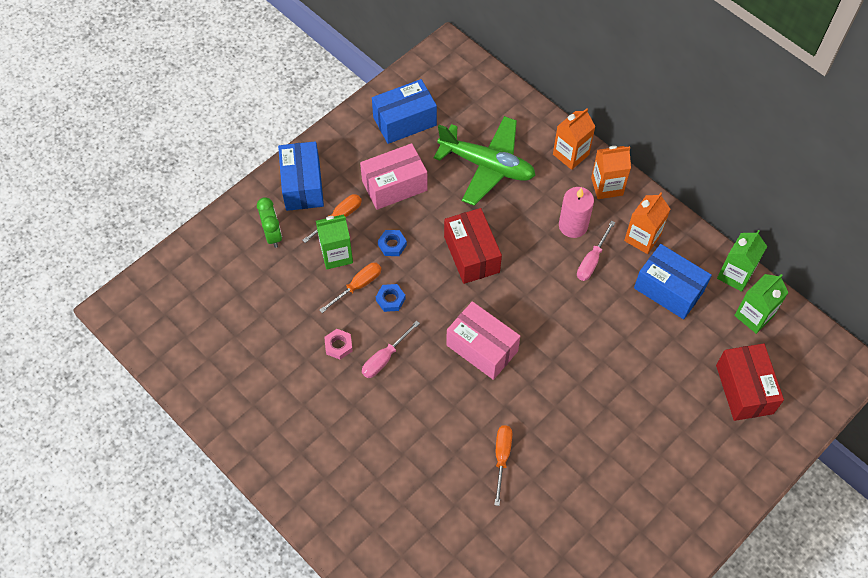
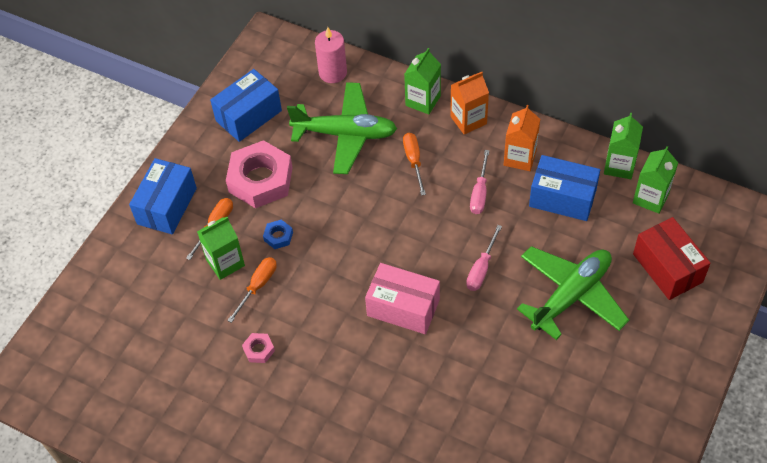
camera: 15 degrees left, 5 degrees down
green clock [257,197,282,248] -> none
blue box [278,141,324,211] -> blue box turned 45 degrees clockwise [129,158,197,234]
pink box [360,143,428,210] -> pink nut [226,140,293,208]
pink screwdriver [362,320,420,378] -> pink screwdriver moved to [466,225,502,291]
blue nut [376,284,406,312] -> none
red box [444,208,502,284] -> none
orange screwdriver [494,425,512,506] -> orange screwdriver moved to [403,133,426,196]
orange carton [553,108,596,170] -> green carton [404,48,441,114]
pink candle [559,187,594,238] -> pink candle moved to [315,27,347,83]
none -> green plane [517,246,629,340]

